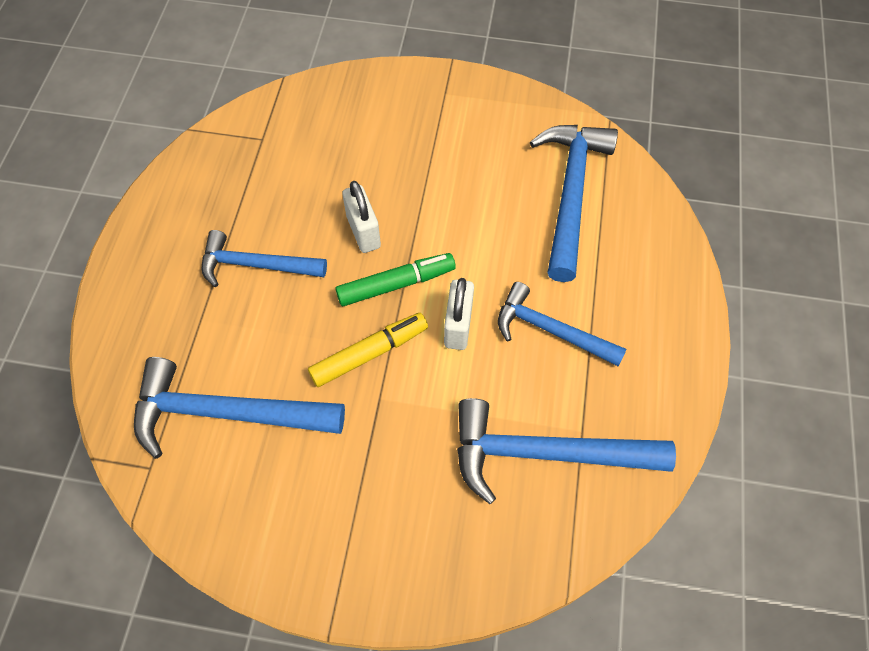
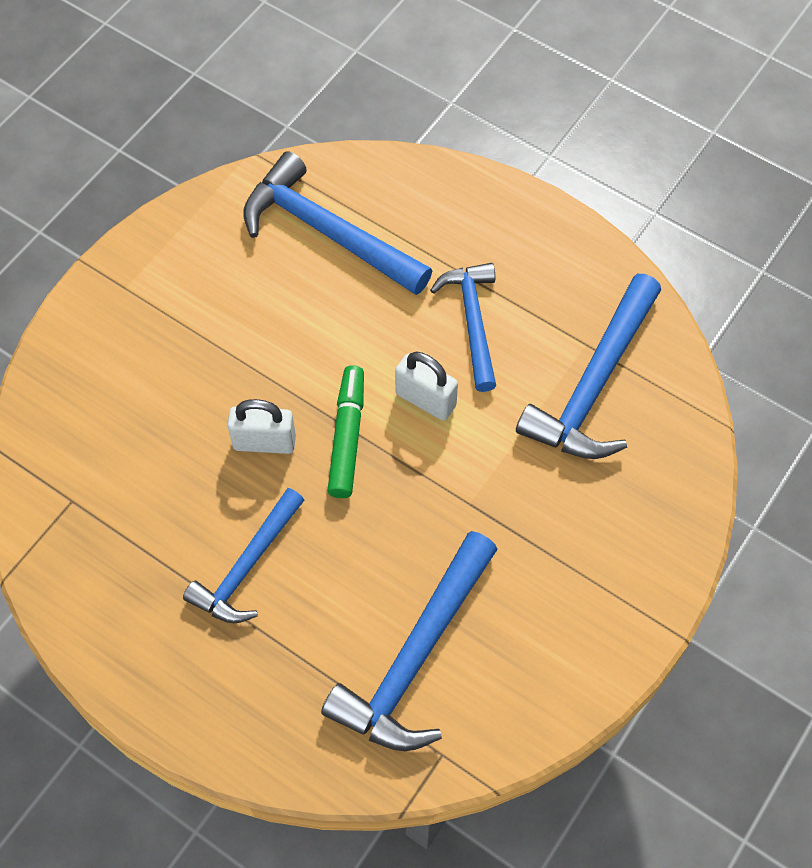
camera: 65 degrees left, 0 degrees up
yellow marker [308,313,428,387] -> none
blue hammer [498,282,627,366] -> blue hammer turned 120 degrees clockwise [430,263,496,392]

